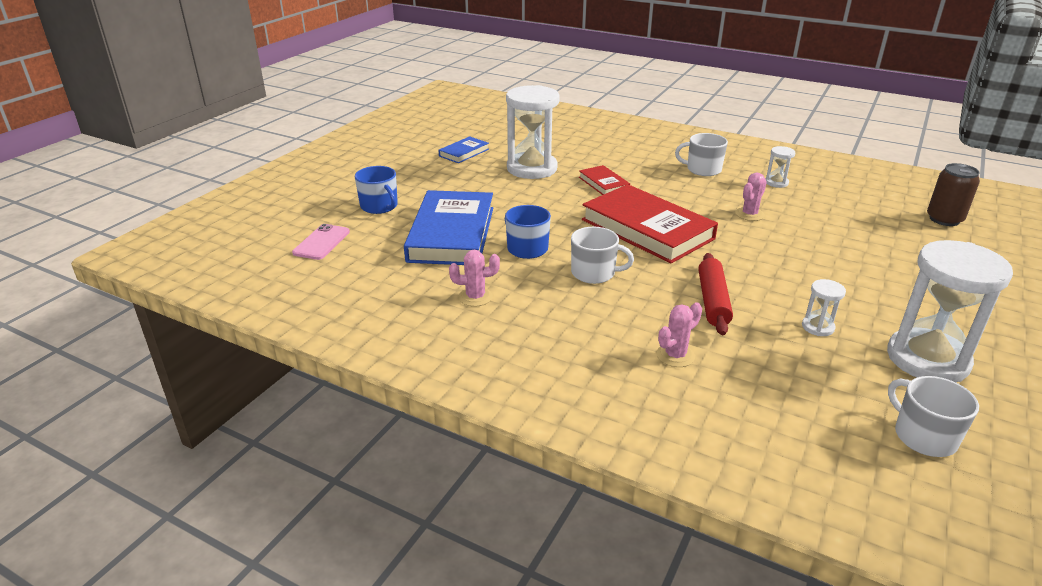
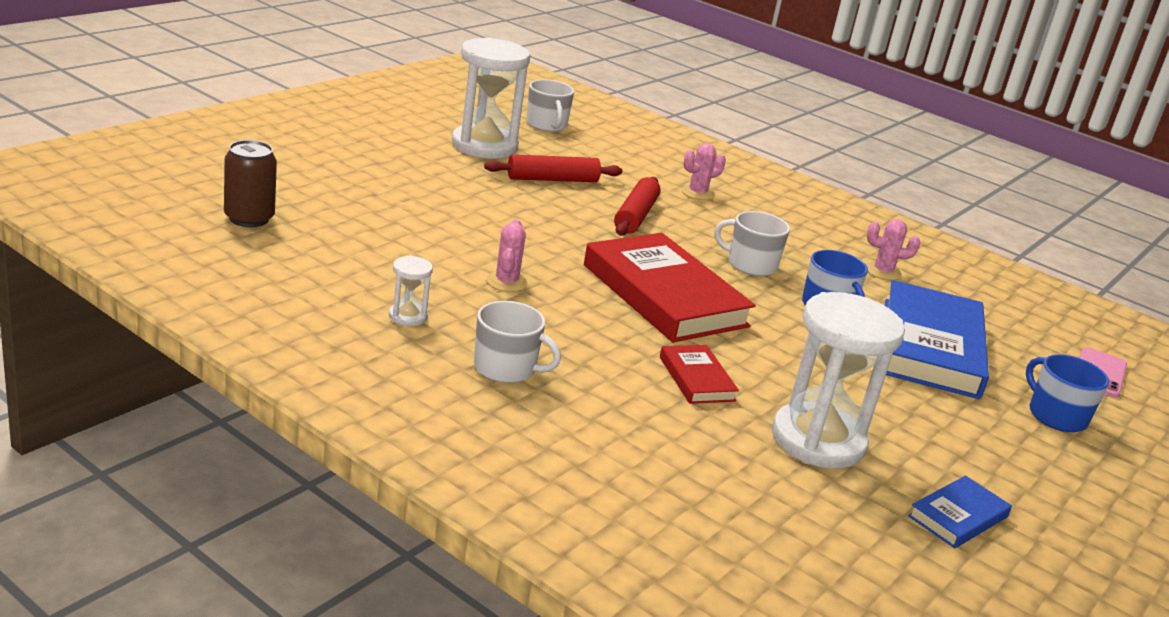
camera: 175 degrees left, 5 degrees down
pink cactus [735,172,767,221] -> pink cactus turned 45 degrees counterclockwise [486,219,527,292]
white hourglass [802,279,846,336] -> red rolling pin [484,154,622,182]

